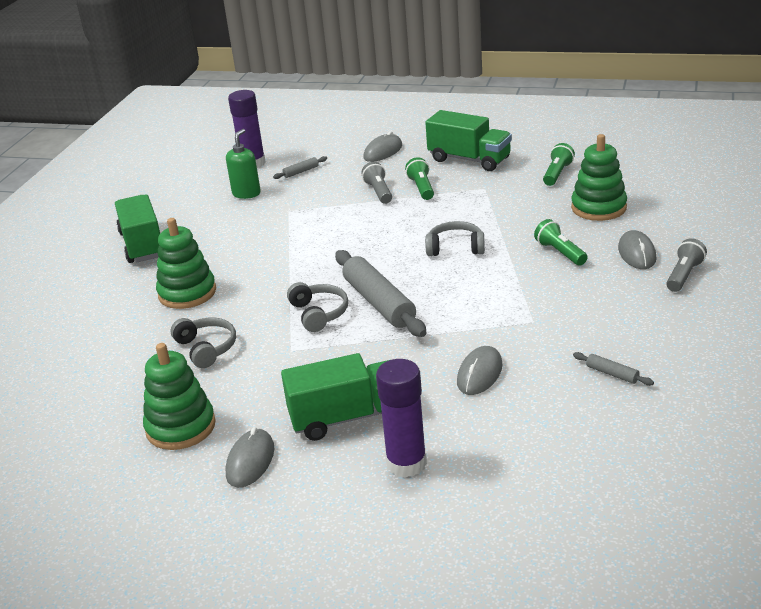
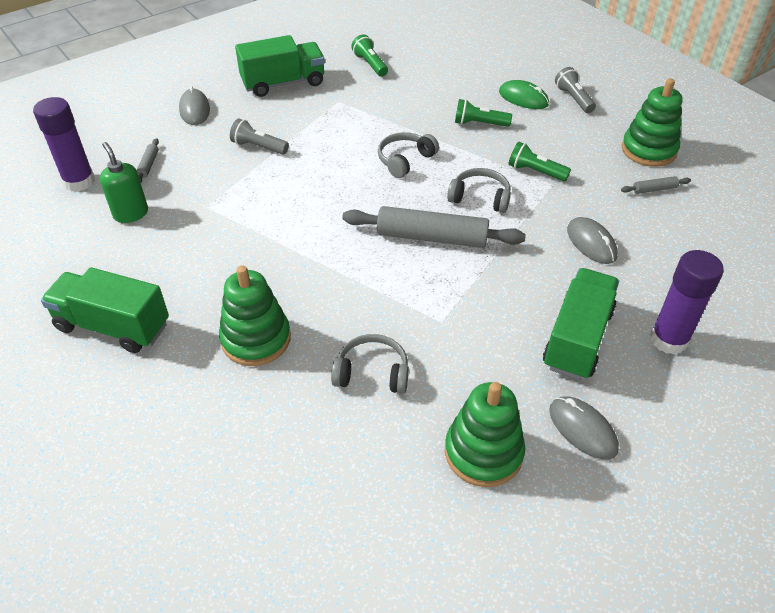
camera: 55 degrees left, 15 degrees up
grey headphones [287,282,348,332] -> grey headphones moved to [447,168,511,213]
green flashlight [405,157,434,200] -> green flashlight moved to [509,142,571,181]
green stacking toy [571,134,627,221] -> green stacking toy moved to [622,79,683,167]
grey mouse [618,230,657,269] -> green mouse [499,80,549,109]

